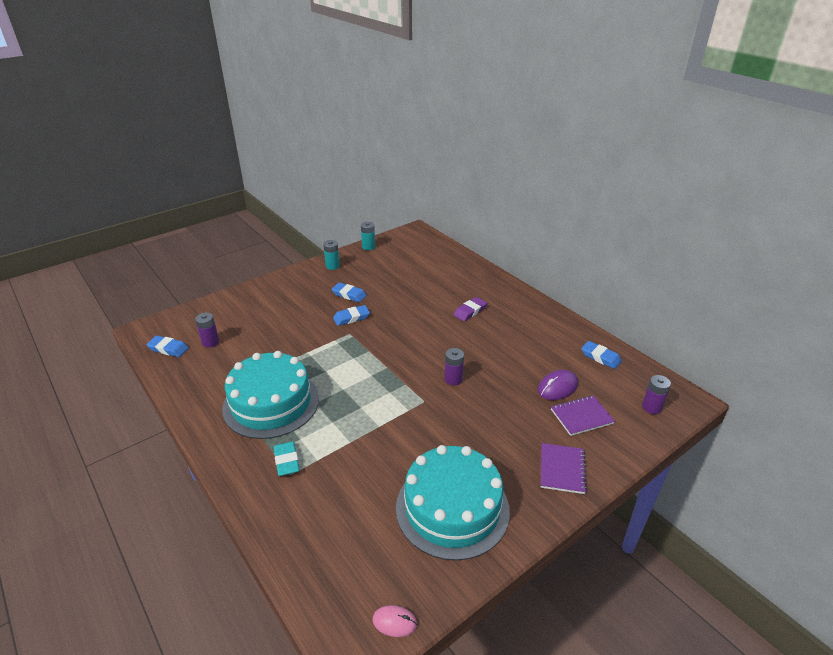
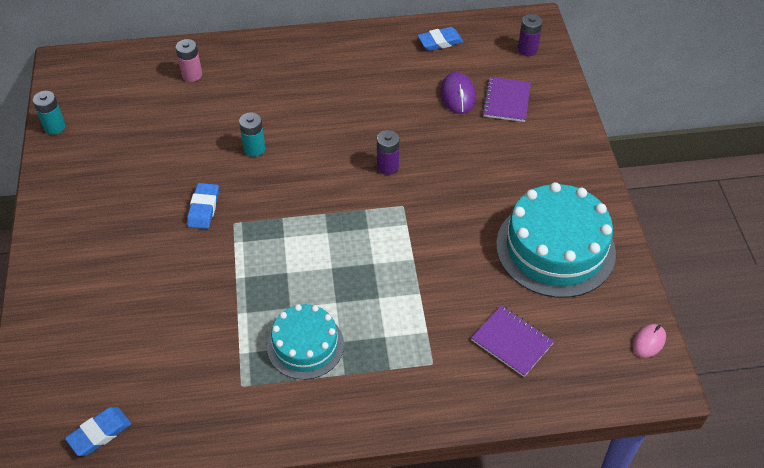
camera: 60 degrees left, 15 degrees up
purple battery [195,312,219,348] -> none
turquoise cake [222,351,319,439] -> turquoise cake [267,304,344,380], size x0.60
turquoise eraser [274,441,300,476] -> none
turquoise battery [323,240,340,270] -> turquoise battery moved to [239,112,265,157]
blue eraser [332,283,367,302] -> none
purple eraser [454,297,487,321] -> none
purple notebook [541,443,587,494] -> purple notebook moved to [471,305,554,377]
none -> pink battery [176,39,202,82]

